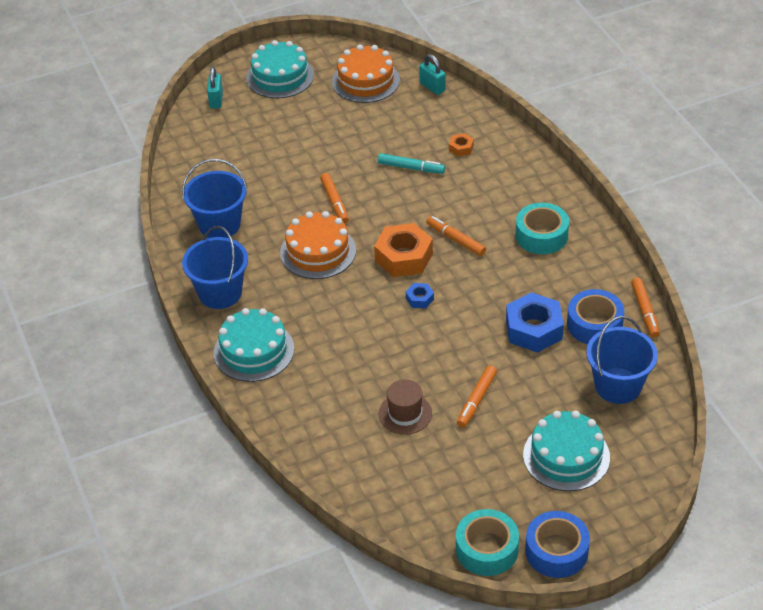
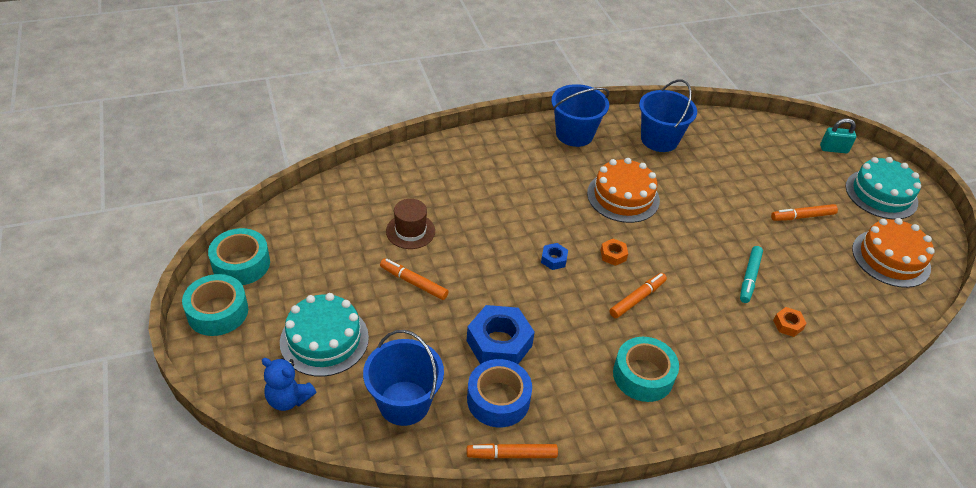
camera: 90 degrees right, 0 degrees up
turquoise cake [214,308,294,382] -> none
orange marker [320,173,349,224] -> orange marker moved to [771,204,838,221]
orange nut [374,223,433,277] -> orange nut [601,238,628,266], size x0.47
turquoise padlock [419,54,446,95] -> none
blue tape [525,511,590,578] -> turquoise tape [182,274,248,336]
none -> blue teddy bear [262,358,316,411]

